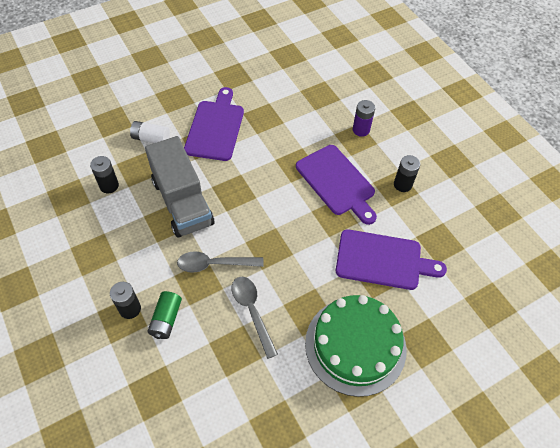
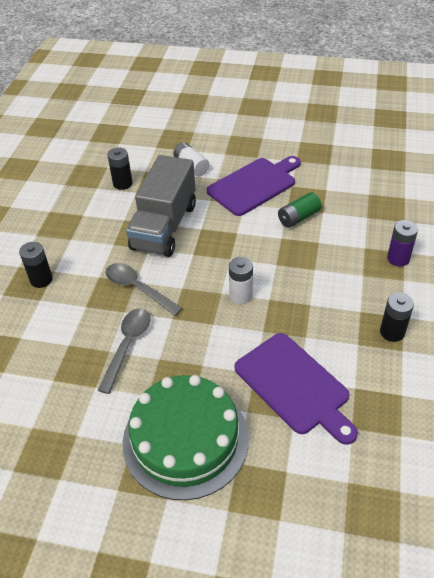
camera: 45 degrees right, 10 degrees down
green battery [147,291,182,339] -> green battery moved to [278,192,322,228]
purple cutting board [296,145,377,225] -> none
none -> white battery [229,257,253,304]

